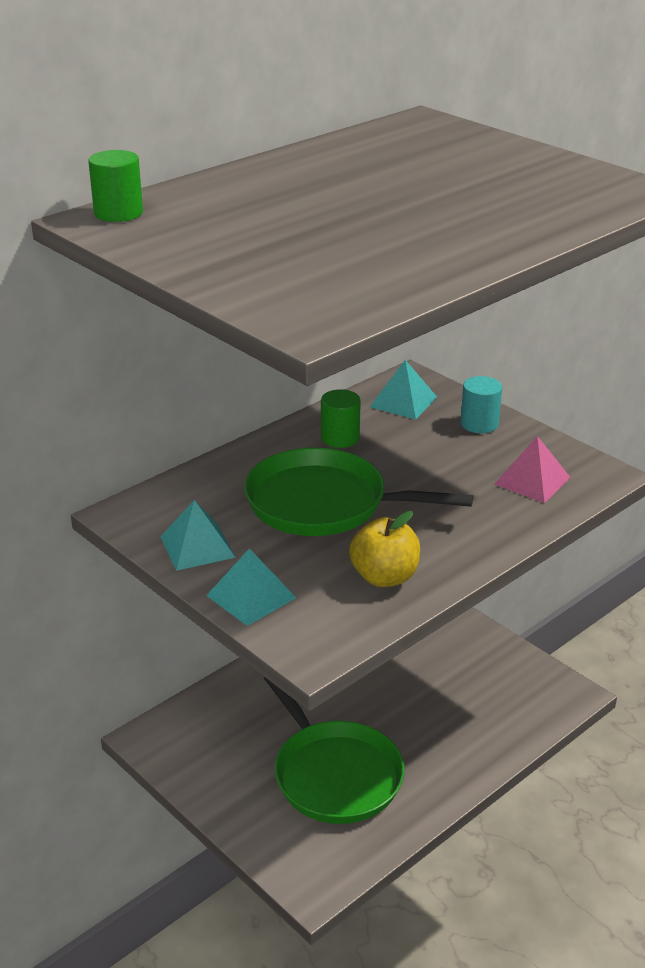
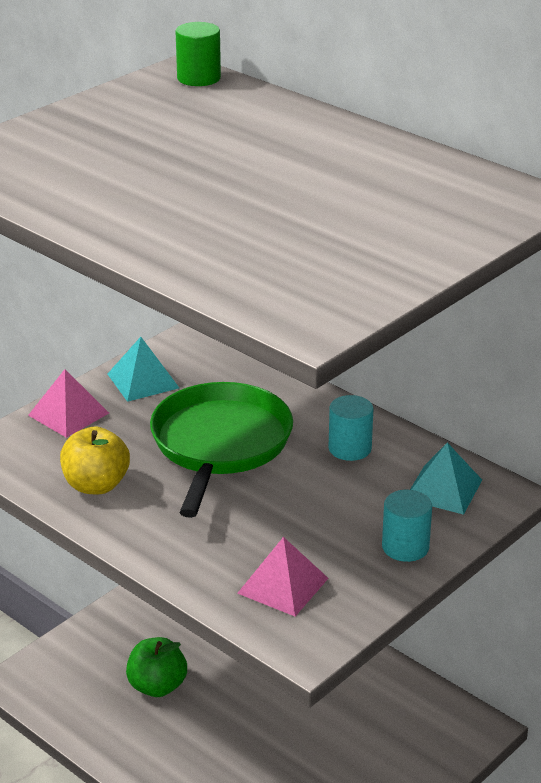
camera: 85 degrees right, 0 degrees up
turquoise pyramid [206,548,296,626] -> pink pyramid [28,369,109,438]
green pan [264,677,405,824] -> green apple [126,637,187,697]
green cylinder [321,389,361,448] -> turquoise cylinder [328,395,373,461]

